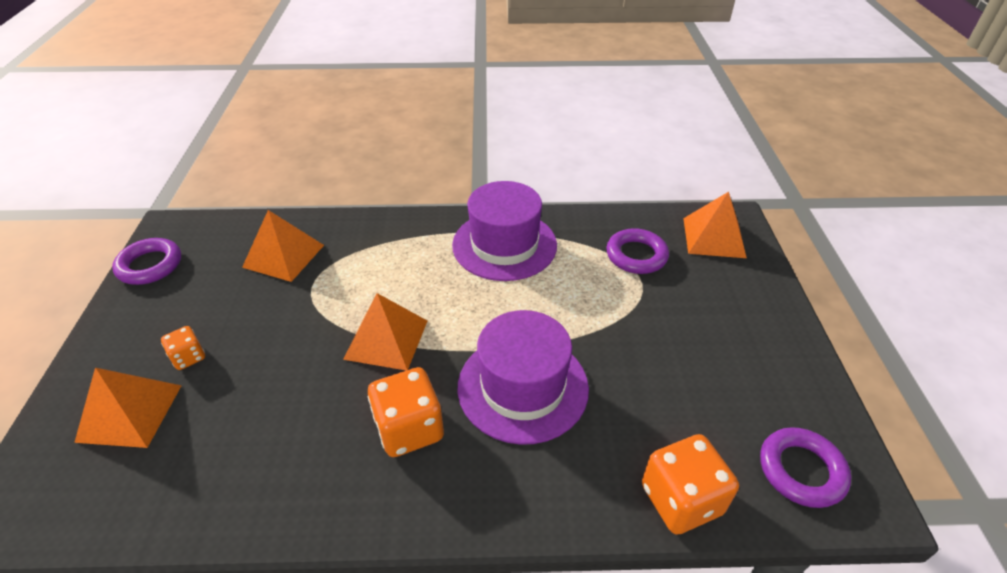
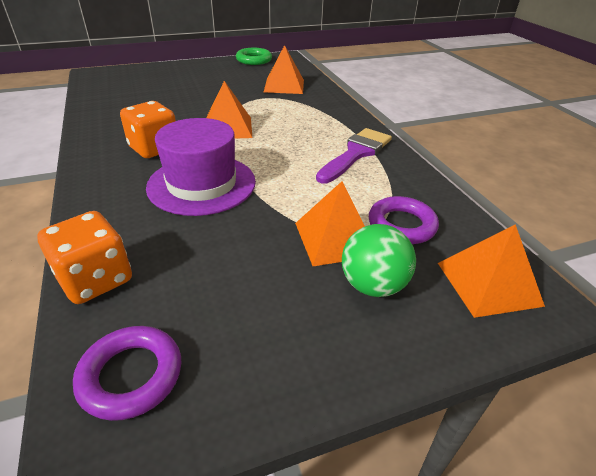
camera: 70 degrees right, 5 degrees down
orange pyramid [74,368,182,448] -> orange pyramid moved to [295,181,365,266]
purple ring [112,238,181,285] -> green ring [236,48,272,65]
orange dice [161,326,205,370] -> none
purple hat [452,181,557,281] -> purple brush [316,128,392,184]
none -> green ball [342,224,416,297]

